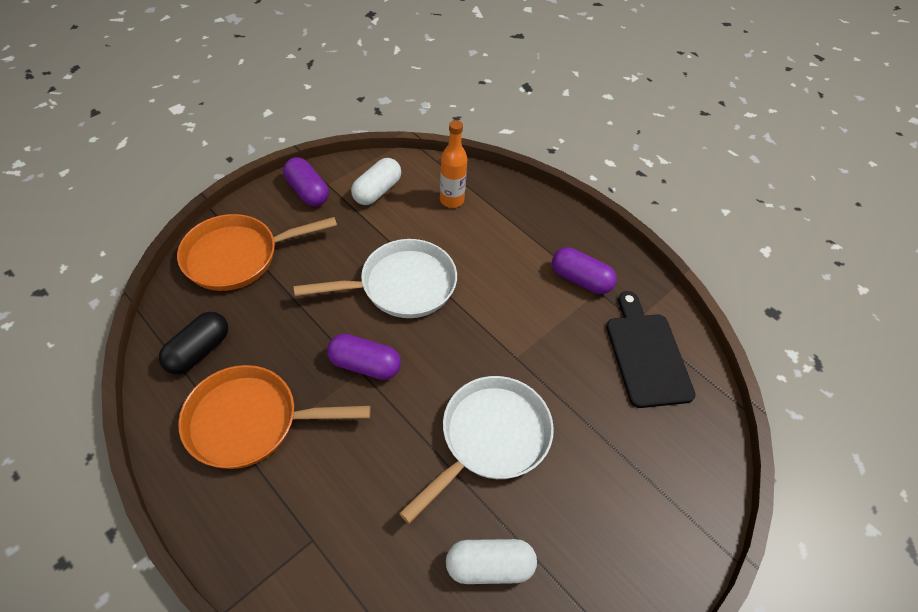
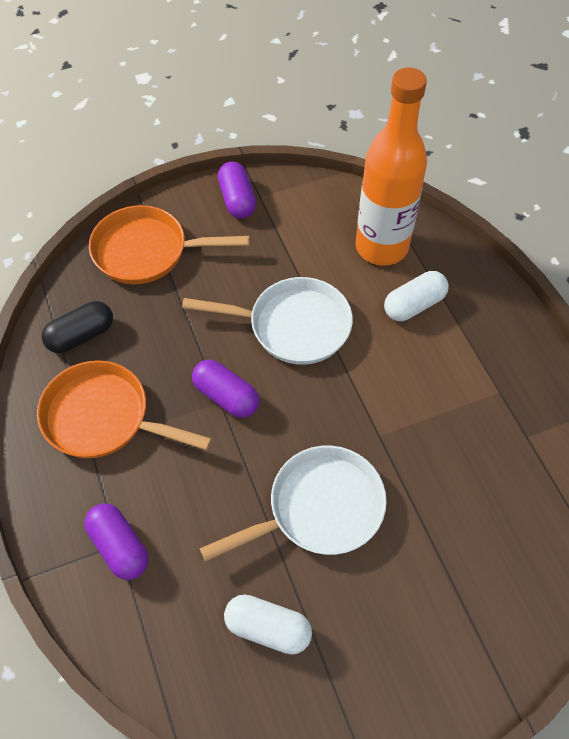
camera: 25 degrees right, 5 degrees up
white capsule [351,158,401,205] -> white capsule moved to [384,271,449,321]
orange bottle [440,120,467,208] -> orange bottle [356,67,427,266], size x1.97
purple capsule [552,247,617,294] -> purple capsule moved to [84,503,149,580]
black cutting board [606,291,696,408] -> none

